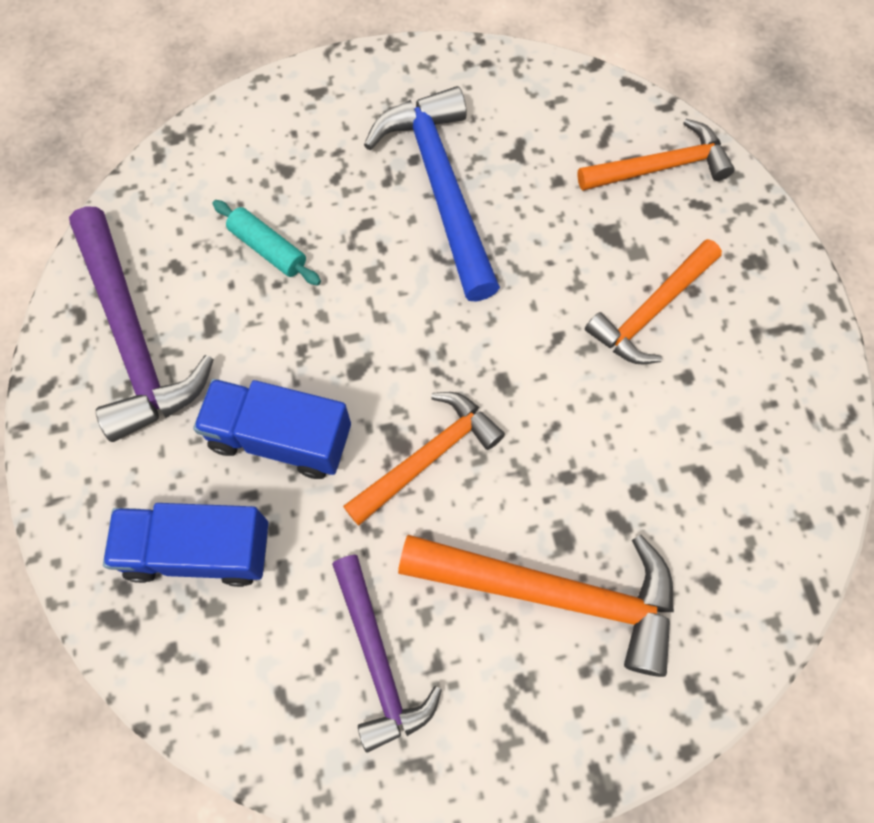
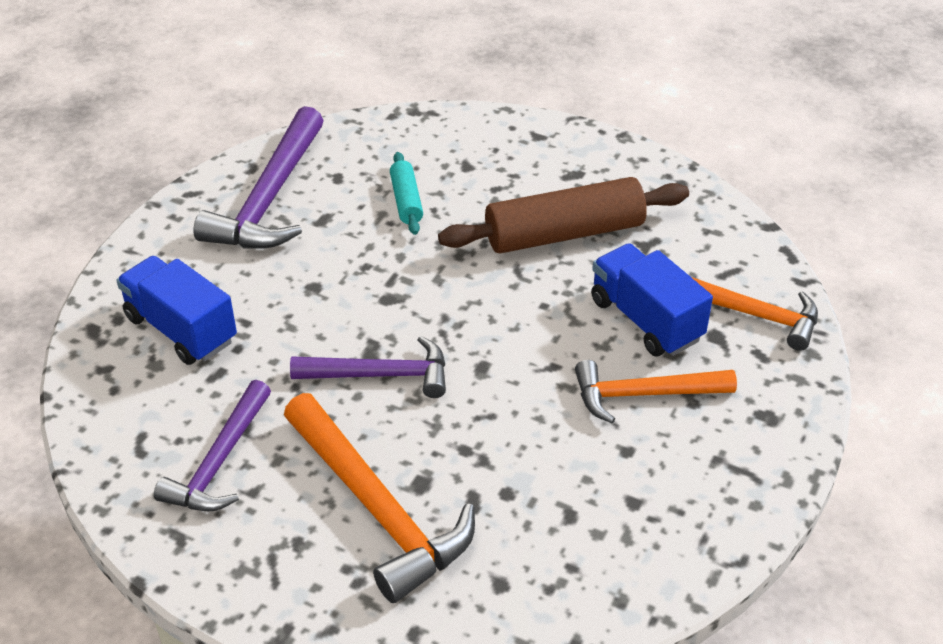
camera: 40 degrees right, 25 degrees down
blue truck [193,379,351,479] -> blue truck moved to [591,243,713,357]
orange hammer [343,392,505,526] -> purple hammer [290,336,446,398]
blue hammer [364,86,500,302] -> brown rolling pin [438,177,689,253]

